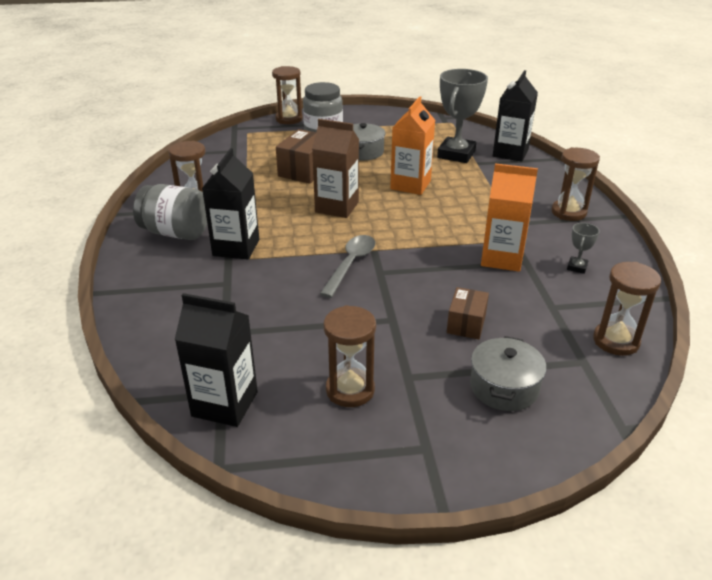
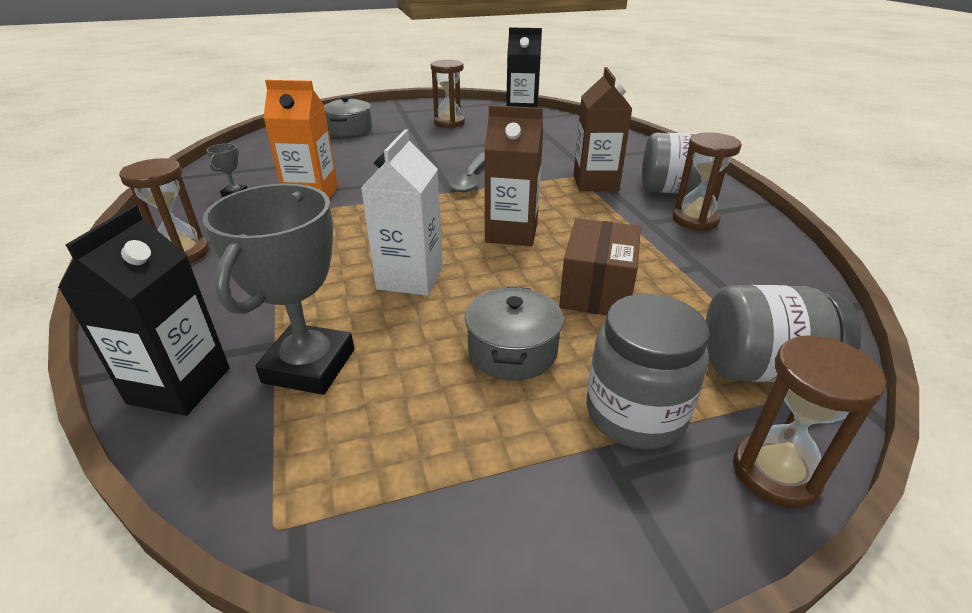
camera: 170 degrees right, 0 degrees up
black carton [202,148,259,260] -> brown carton [574,67,632,191]
orange carton [390,96,435,195] -> white carton [361,129,443,296]
brown box [447,287,489,339] -> none
brown hourglass [593,262,661,356] -> none
none -> grey jar [706,285,861,382]

